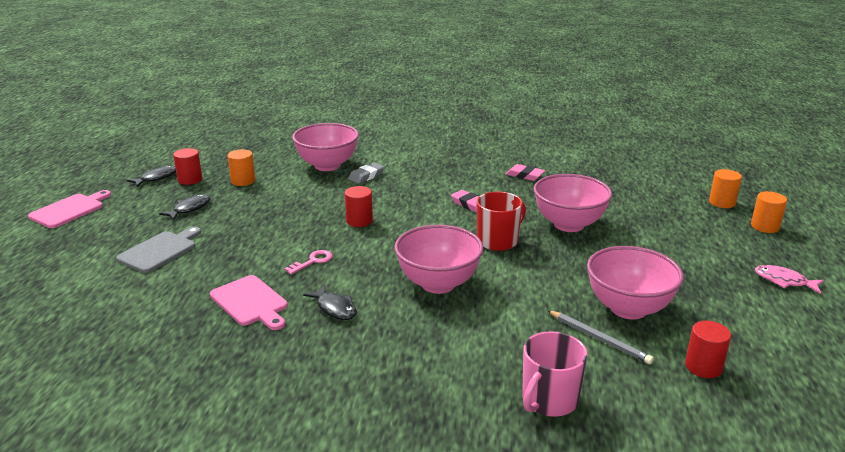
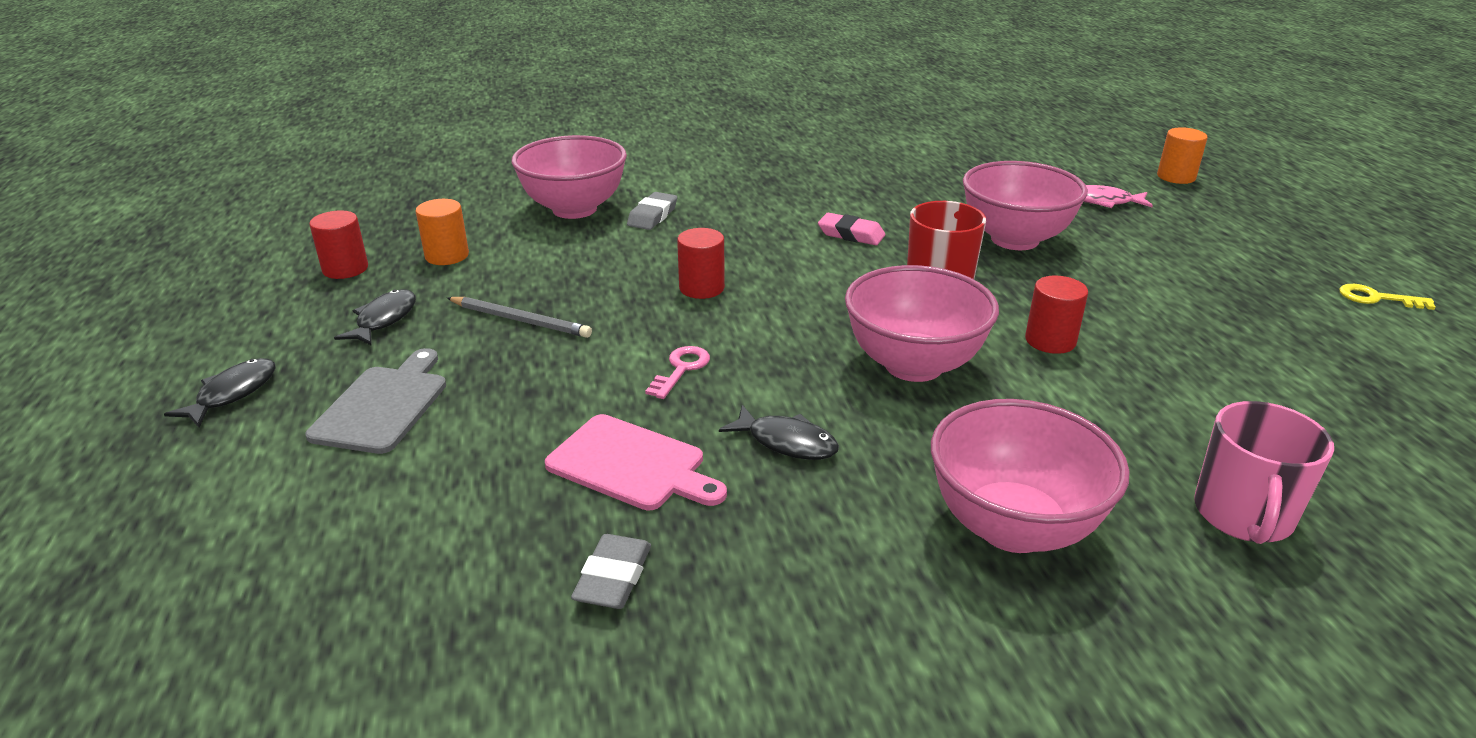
camera: 20 degrees left, 5 degrees up
pink cutting board [28,190,111,228] -> none
black fish [127,165,176,187] -> black fish moved to [164,358,276,427]
pink eraser [506,164,545,181] -> none
grey pencil [547,310,654,364] -> grey pencil moved to [447,297,592,338]
pink bowl [587,246,684,320] -> pink bowl moved to [931,399,1130,553]
red cylinder [685,321,731,378] -> red cylinder moved to [1025,276,1088,354]
orange cylinder [751,191,787,233] -> none
pink fish [755,265,824,294] -> pink fish moved to [1083,185,1153,208]
none -> grey eraser [571,534,651,609]
none -> yellow key [1339,284,1436,310]

